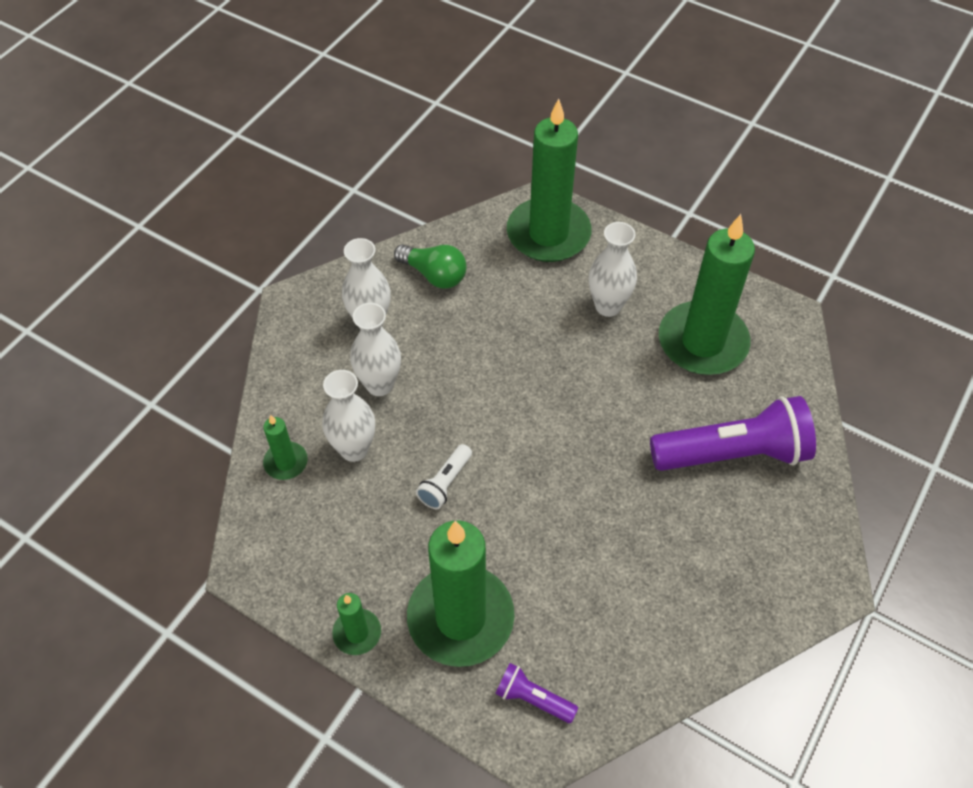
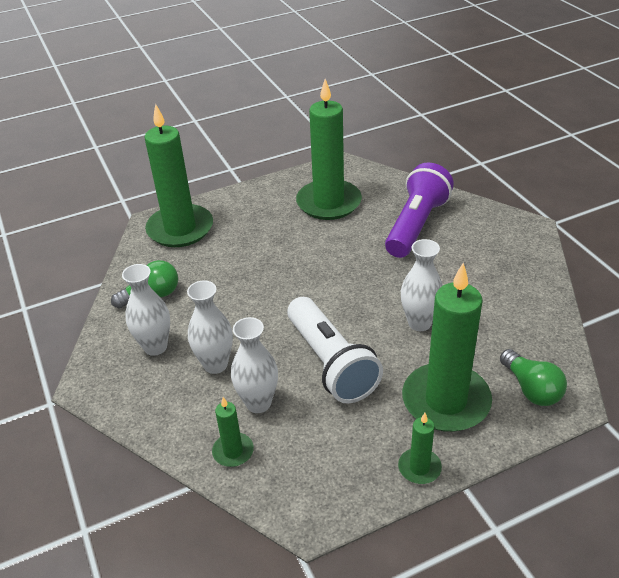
camera: 55 degrees left, 15 degrees down
white flashlight [416,444,472,509] -> white flashlight [287,297,383,404], size x2.18
purple flashlight [495,663,578,723] -> green light bulb [500,349,567,406]
white vase [589,222,637,317] -> white vase moved to [401,239,443,331]

